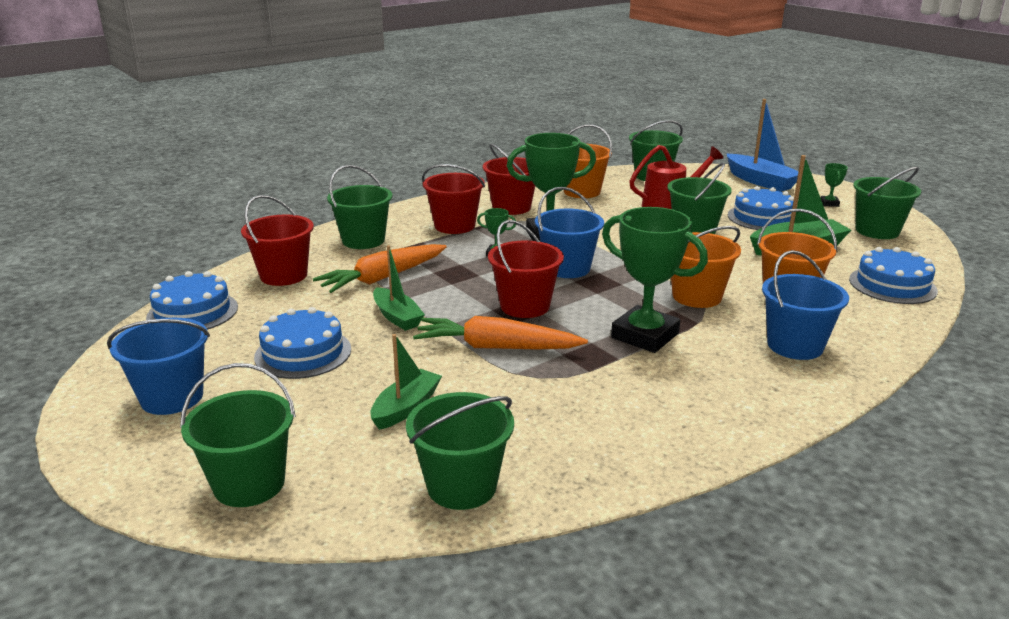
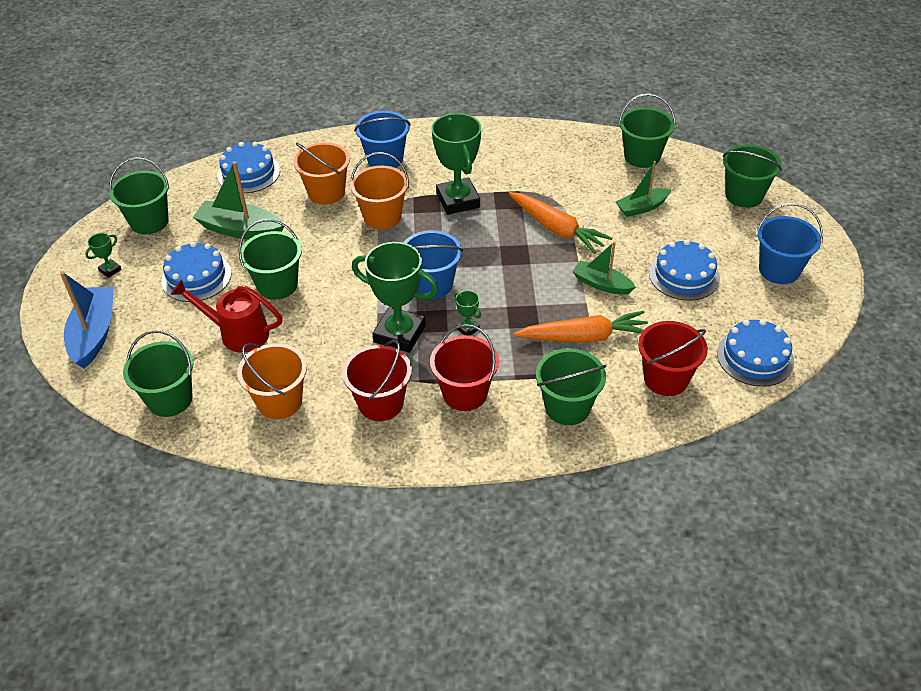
camera: 145 degrees left, 20 degrees up
green boat [373,245,425,331] -> green boat turned 60 degrees counterclockwise [572,242,636,295]
red bucket [488,220,564,318] -> none

